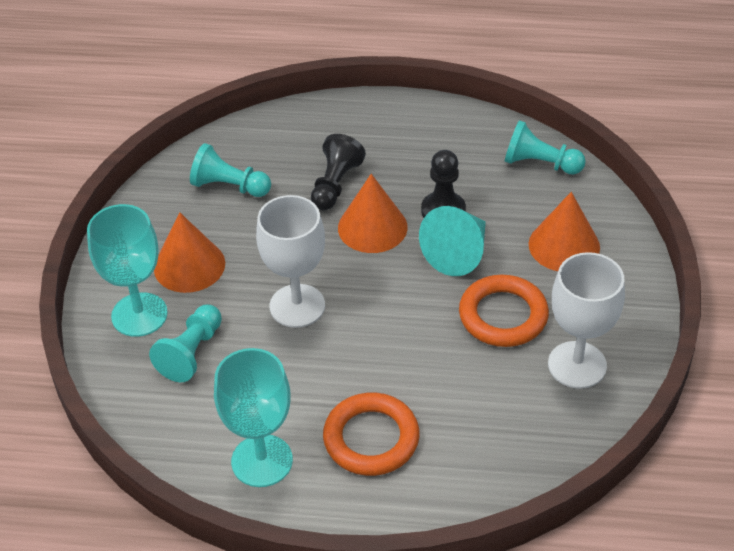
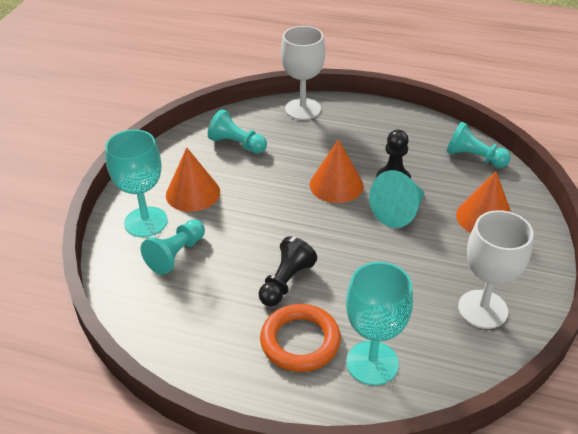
camera: 10 degrees right, 5 degrees down
turquoise goblet [214,348,293,487] -> turquoise goblet moved to [346,262,413,385]
white goblet [256,195,325,328] -> white goblet moved to [281,26,325,120]
black pawn [311,134,366,210] -> black pawn moved to [258,236,317,306]
orange ring [459,274,549,347] -> none

